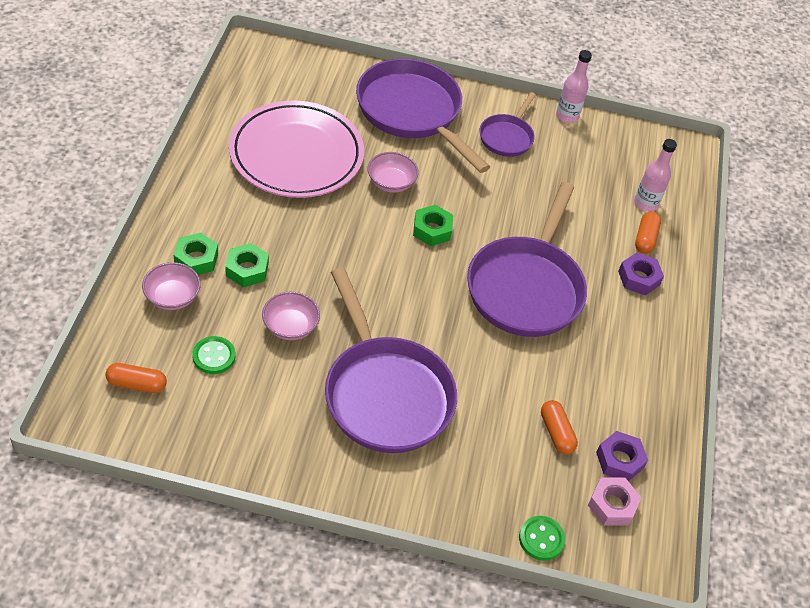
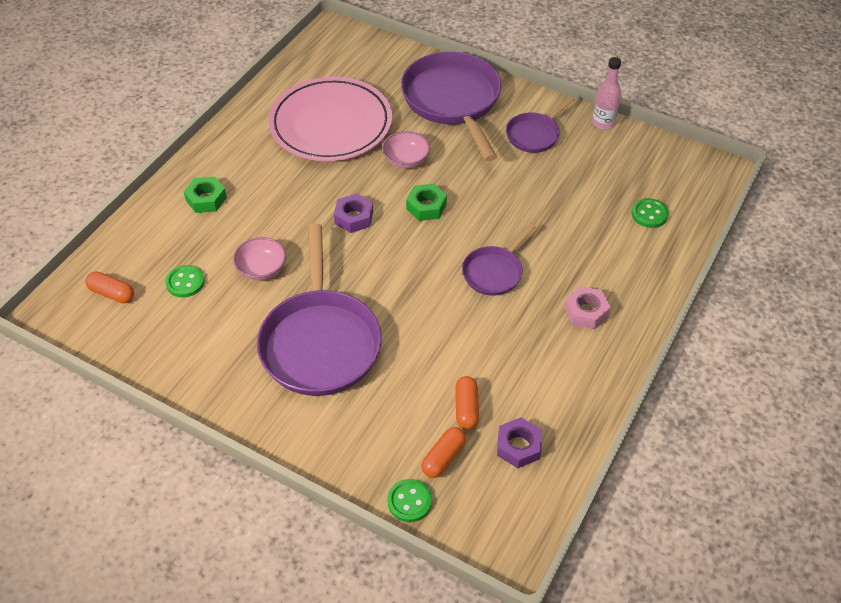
camera: 25 degrees right, 0 degrees up
pink bowl [142,262,201,310] -> none
green nut [225,243,269,287] -> none
purple pan [467,182,587,337] -> purple pan [462,223,536,296], size x0.52
pink nut [588,477,641,525] -> pink nut moved to [564,286,611,329]
purple nut [618,252,664,295] -> purple nut moved to [334,193,373,233]
pink bottle [634,139,677,212] -> green button [631,198,669,228]
orange capsule [635,212,661,254] -> orange capsule moved to [421,427,466,478]

